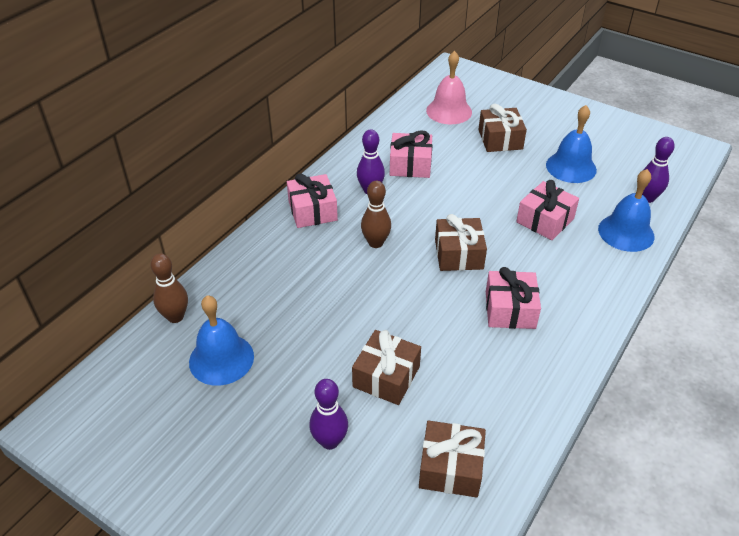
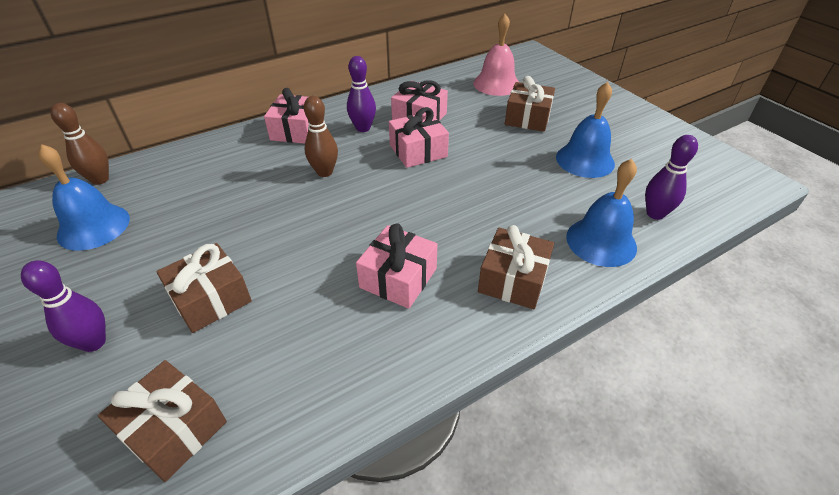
camera: 25 degrees right, 0 degrees up
brown gift [435,214,487,271] -> brown gift moved to [478,225,554,309]
pink gift [516,180,579,240] -> pink gift moved to [389,107,449,168]

